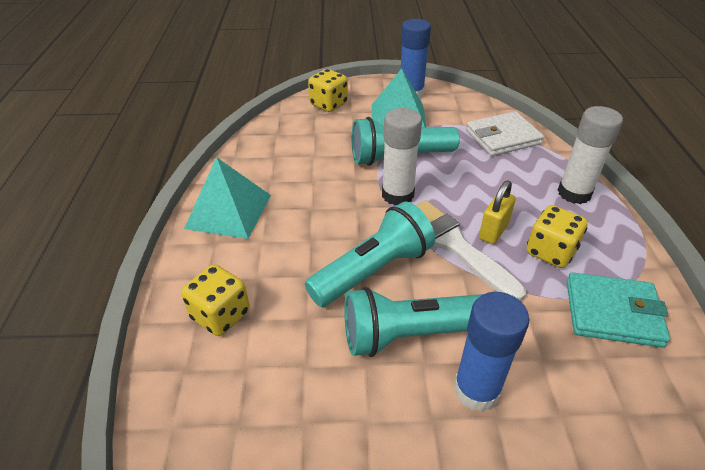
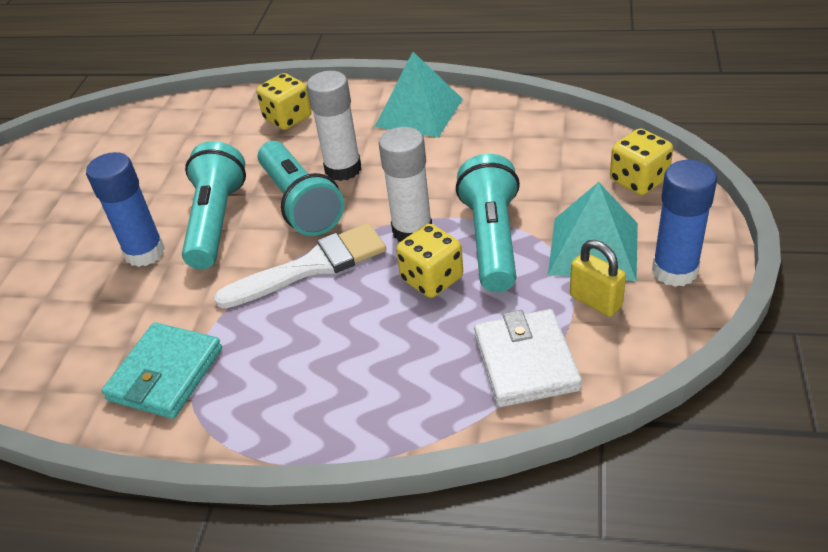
camera: 105 degrees right, 0 degrees up
yellow padlock [479,181,516,244] -> yellow padlock moved to [570,240,626,317]
yellow dice [526,205,588,268] -> yellow dice moved to [396,224,463,298]
white glue stick [557,106,623,204] -> white glue stick moved to [307,71,361,181]

